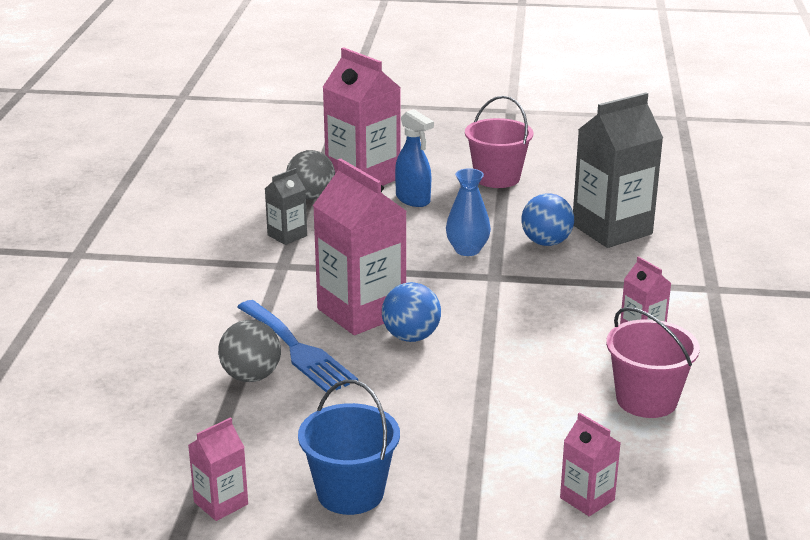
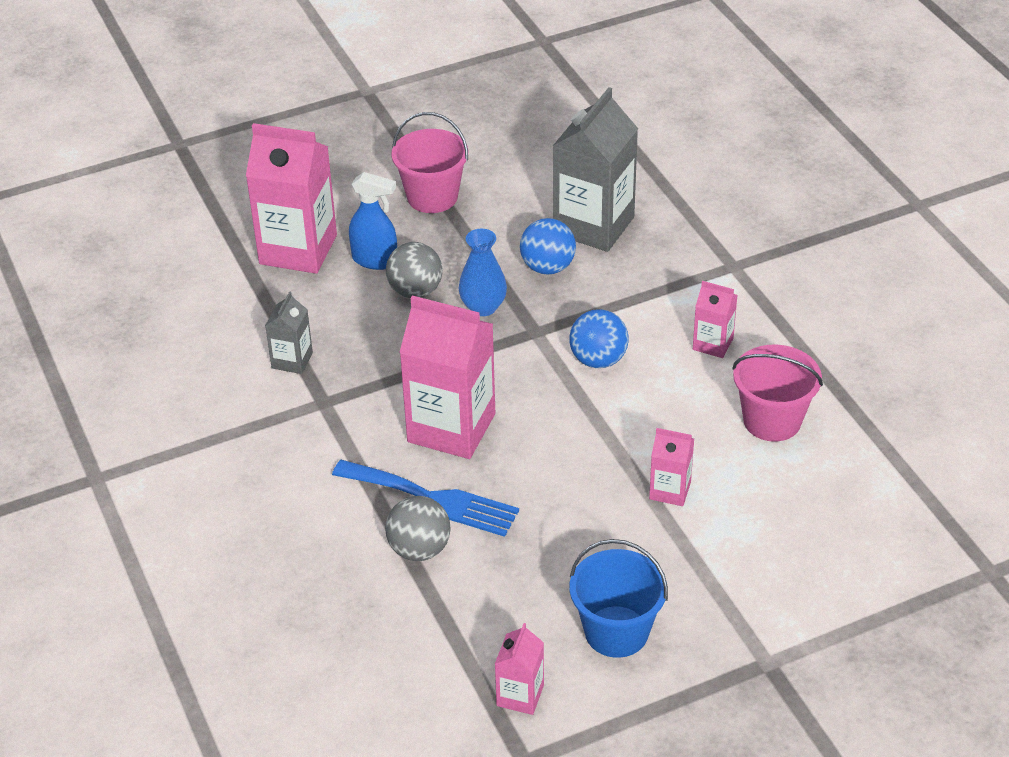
camera: 30 degrees left, 15 degrees up
grey ball [286,150,335,200] -> grey ball moved to [386,242,443,298]
blue ball [382,282,441,342] -> blue ball moved to [569,309,629,368]
pink carton [560,412,620,516] -> pink carton moved to [649,428,694,506]

